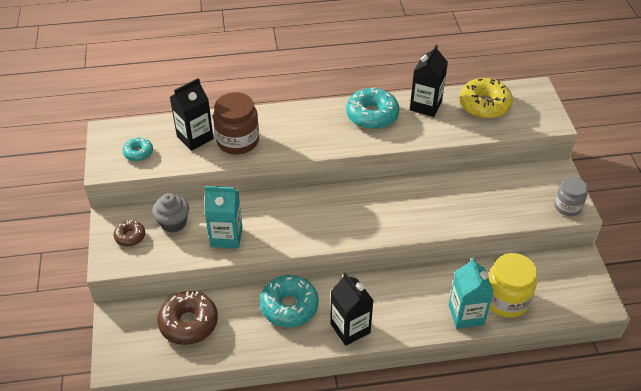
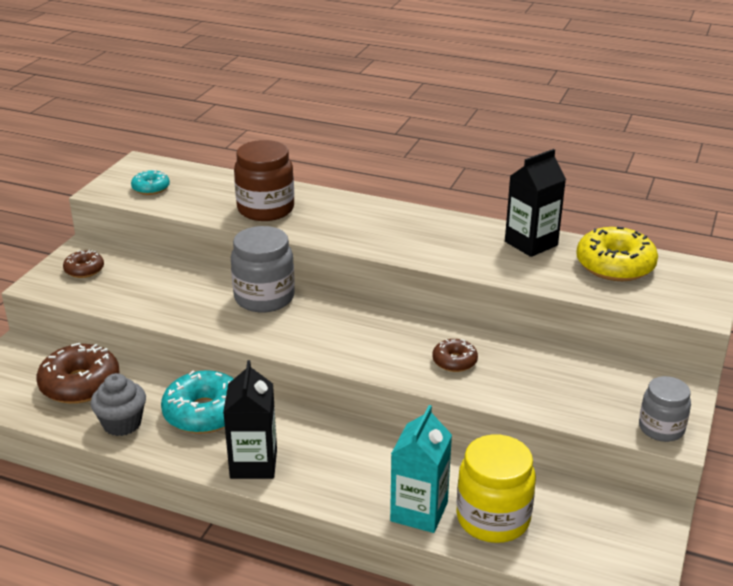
camera: 30 degrees right, 15 degrees down
grey cupcake [152,193,189,233] -> grey cupcake moved to [90,373,146,436]
black carton [170,78,214,151] -> none
turquoise carton [204,186,242,249] -> none
turquoise donut [346,87,399,129] -> none
none -> grey jar [231,226,295,312]
none -> brown donut [432,339,478,372]

